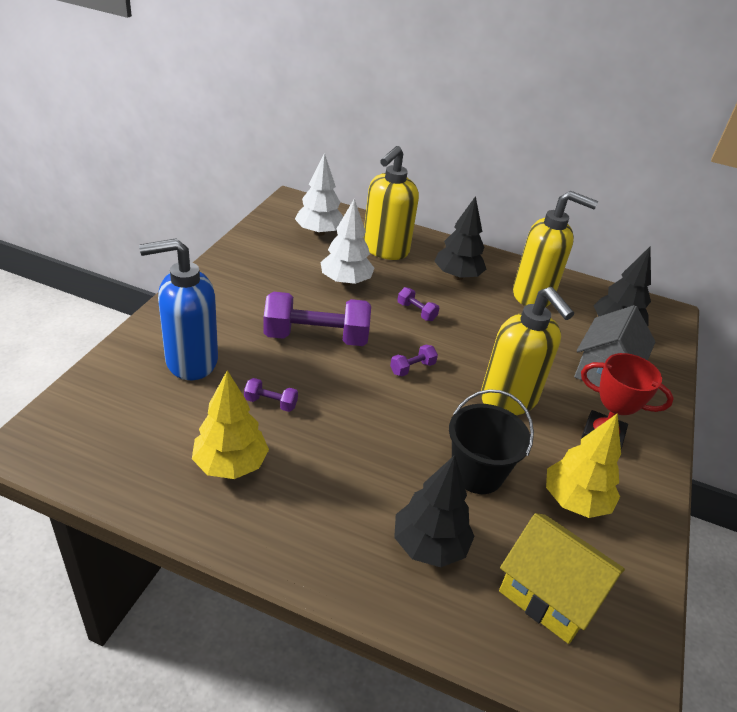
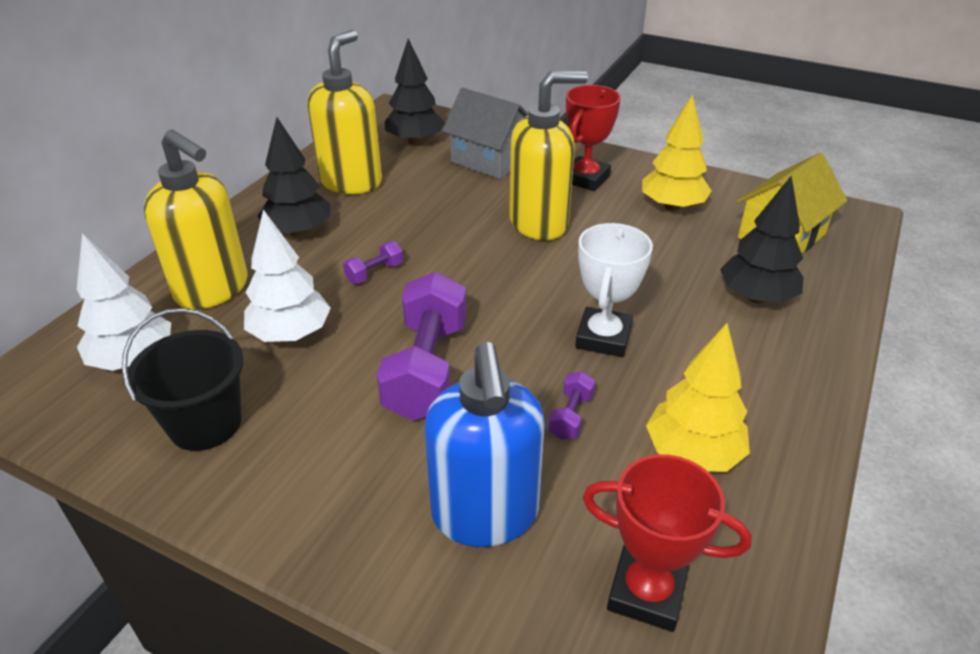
camera: 80 degrees left, 0 degrees up
purple dumbbell [390,345,438,376] -> none
black bucket [449,389,534,494] -> black bucket moved to [122,308,244,451]
none -> white trophy [575,223,653,357]
none -> red trophy [583,454,752,632]

